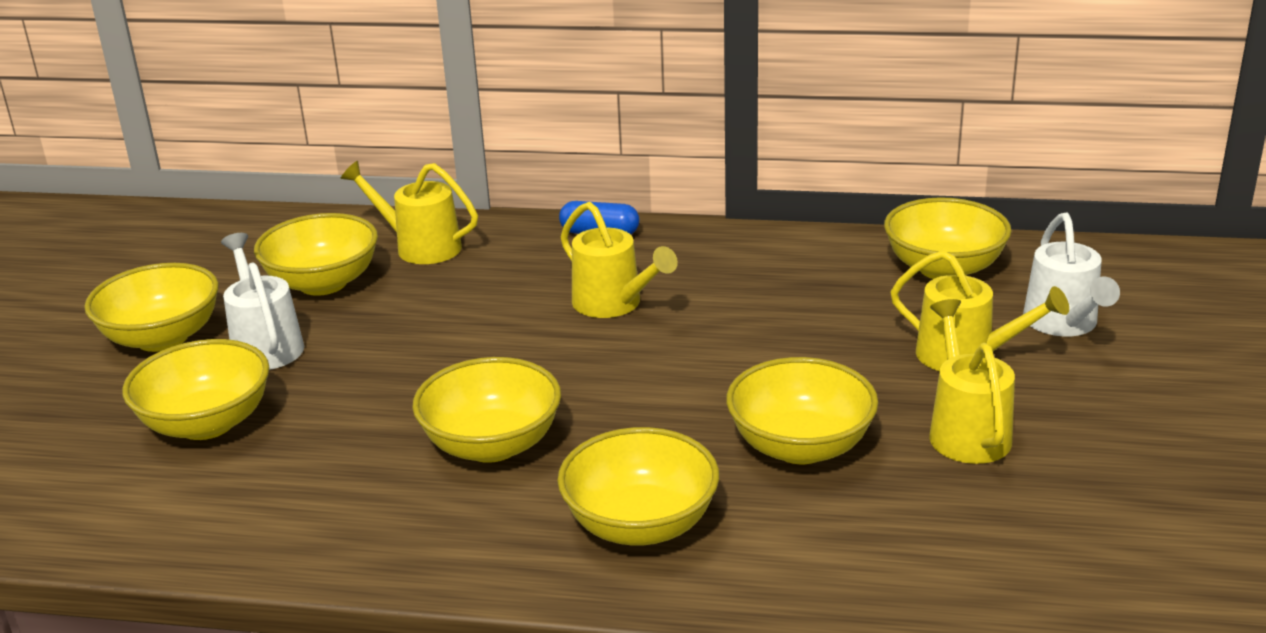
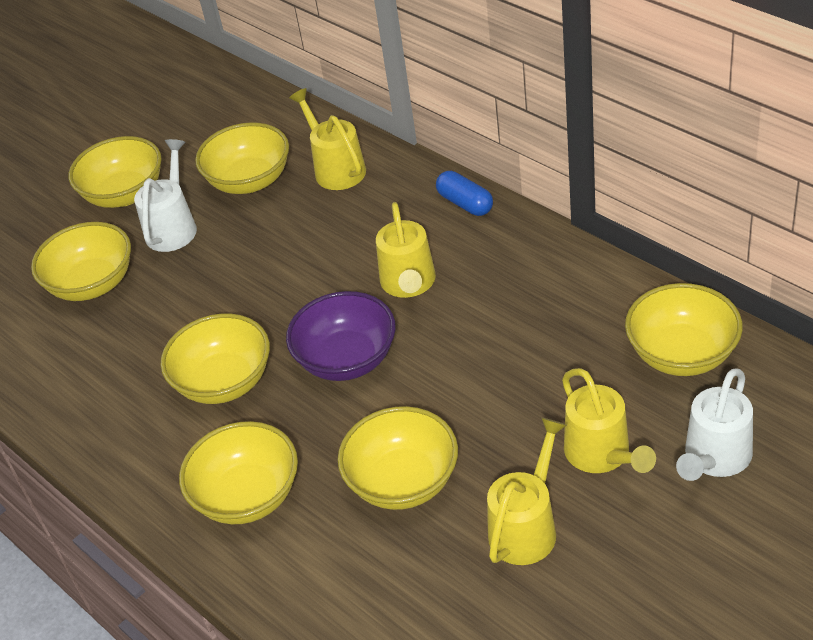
camera: 40 degrees right, 15 degrees up
none -> purple bowl [286,291,396,381]

